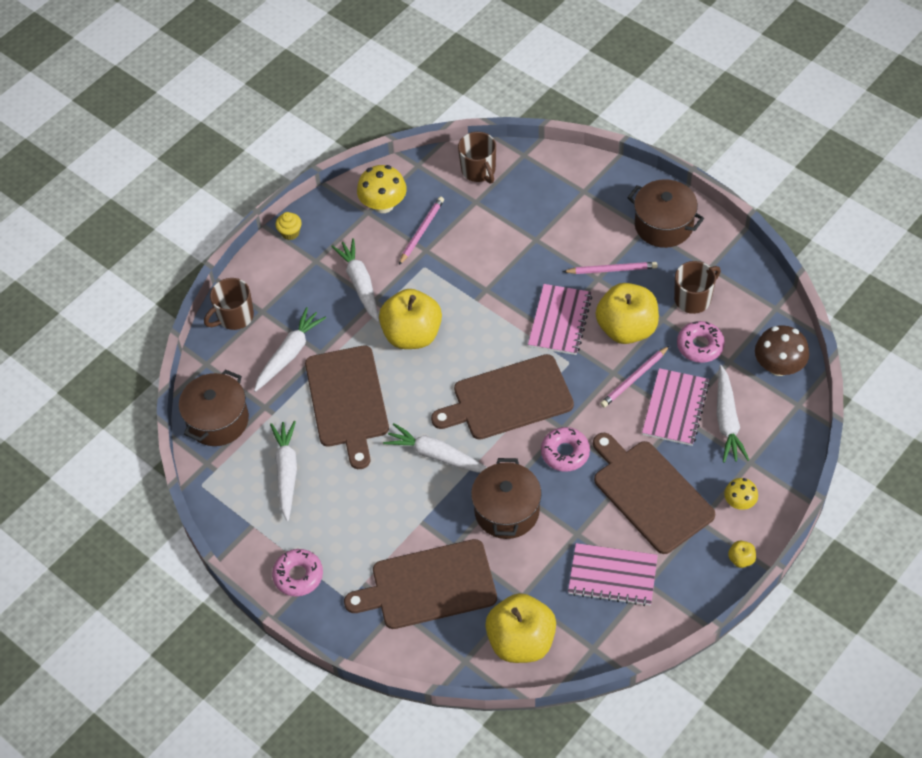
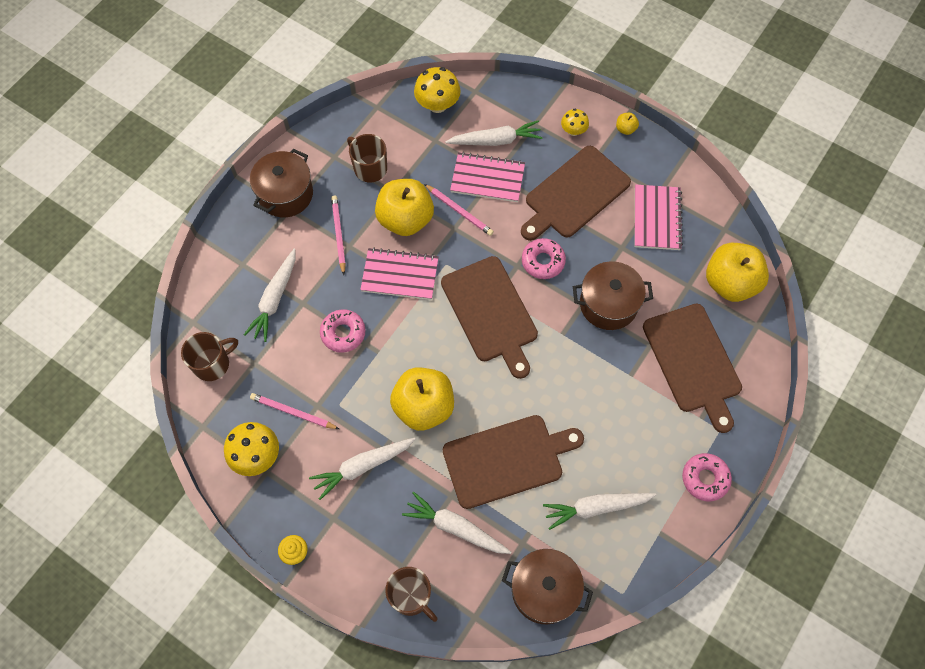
camera: 100 degrees left, 10 degrees up
white carrot [383,423,488,473] -> white carrot moved to [244,249,295,342]
pink donut [677,321,725,363] -> pink donut moved to [320,309,366,353]
brown mushroom [755,325,809,376] -> yellow mushroom [414,67,461,113]

